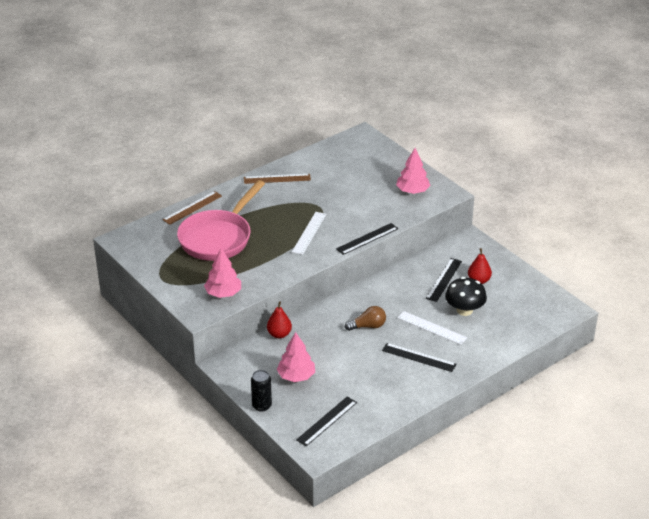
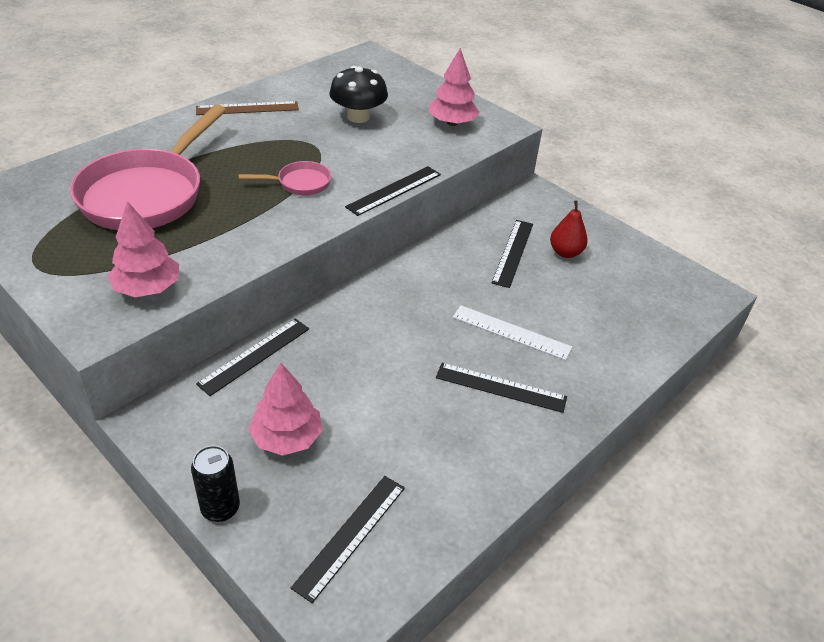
camera: 10 degrees left, 5 degrees up
brown ruler [163,191,222,225] -> none
red pear [267,301,292,338] -> black ruler [196,318,309,396]
white ruler [292,212,326,255] -> pink pan [239,161,331,195]
brown light bulb [345,306,386,331] -> none
black mushroom [445,277,487,316] -> black mushroom moved to [329,66,388,123]

